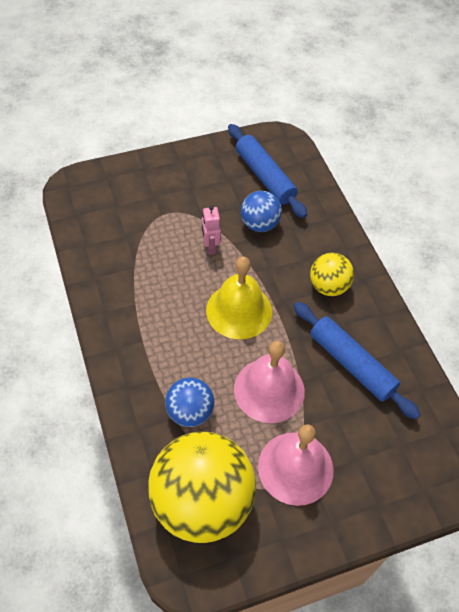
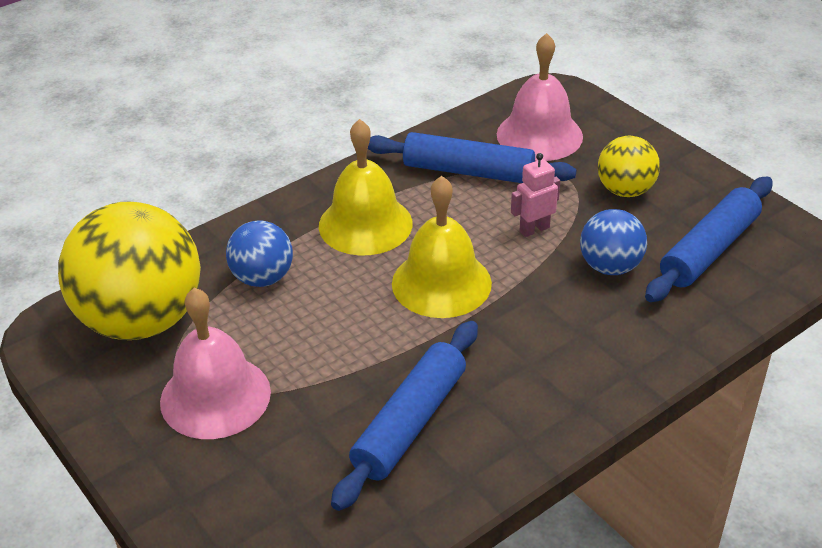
camera: 75 degrees right, 15 degrees down
pink bell [234,341,305,423] -> pink bell moved to [497,33,583,161]
yellow ball [310,253,354,296] -> yellow ball moved to [598,136,660,197]
none -> yellow bell [319,119,413,255]
none -> blue rolling pin [368,132,577,183]

